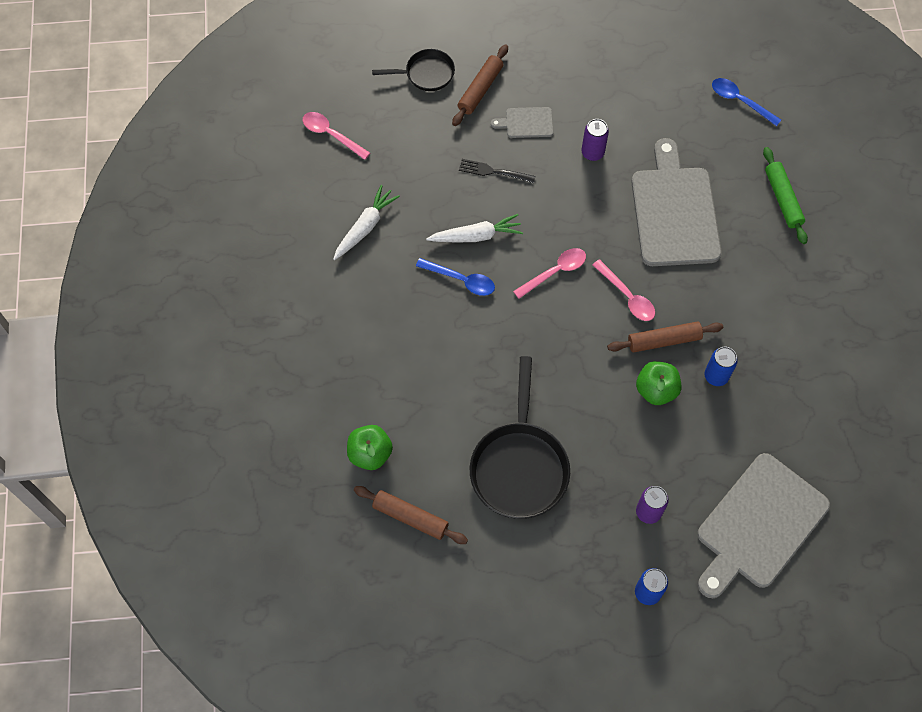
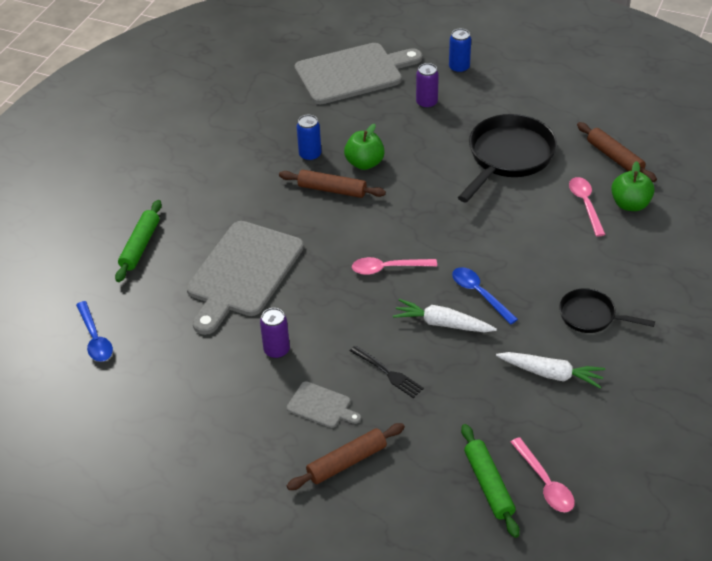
camera: 150 degrees left, 20 degrees down
white carrot [333,185,400,260] -> white carrot turned 135 degrees counterclockwise [496,352,605,389]
black pan [372,49,455,91] -> black pan moved to [559,288,655,333]
pink spoon [593,259,655,321] -> pink spoon moved to [569,177,606,236]
none -> green rolling pin [461,424,520,538]

